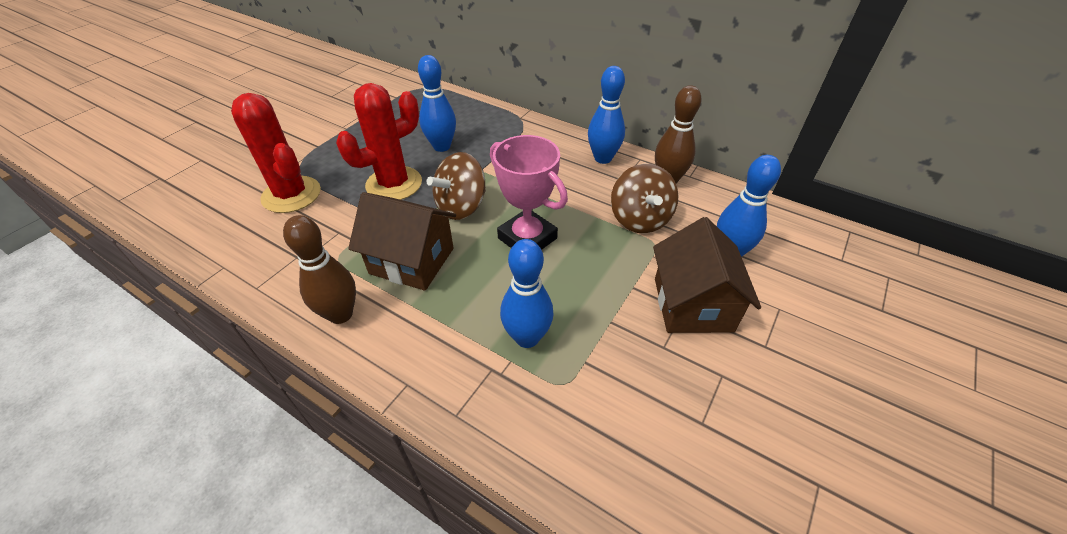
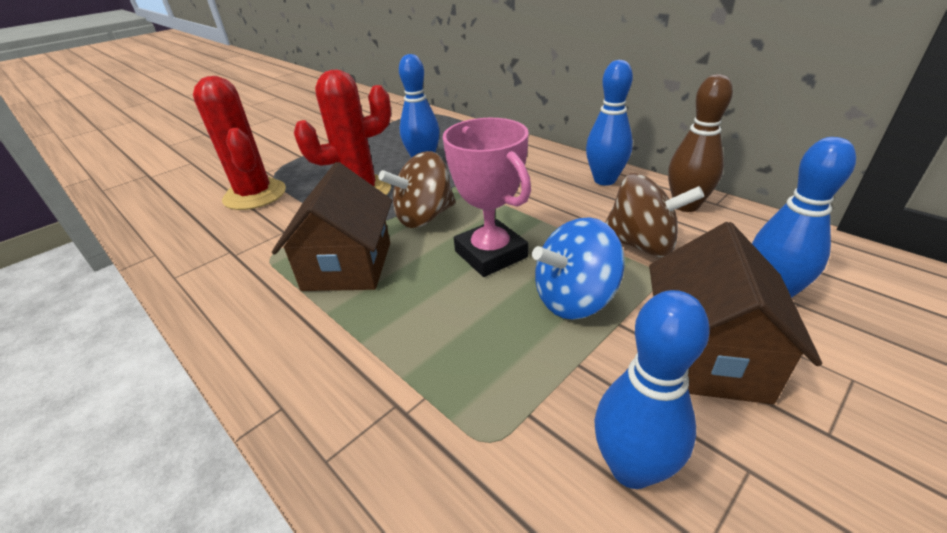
camera: 15 degrees right, 10 degrees down
brown bowling pin [283,215,356,324] -> none
brown house [348,192,456,291] -> brown house turned 60 degrees clockwise [272,162,392,291]
blue bowling pin [500,239,554,348] -> blue bowling pin moved to [594,290,710,489]
brown spinning top [611,164,678,233] -> brown spinning top turned 75 degrees counterclockwise [605,173,704,257]
none -> blue spinning top [532,217,625,320]

